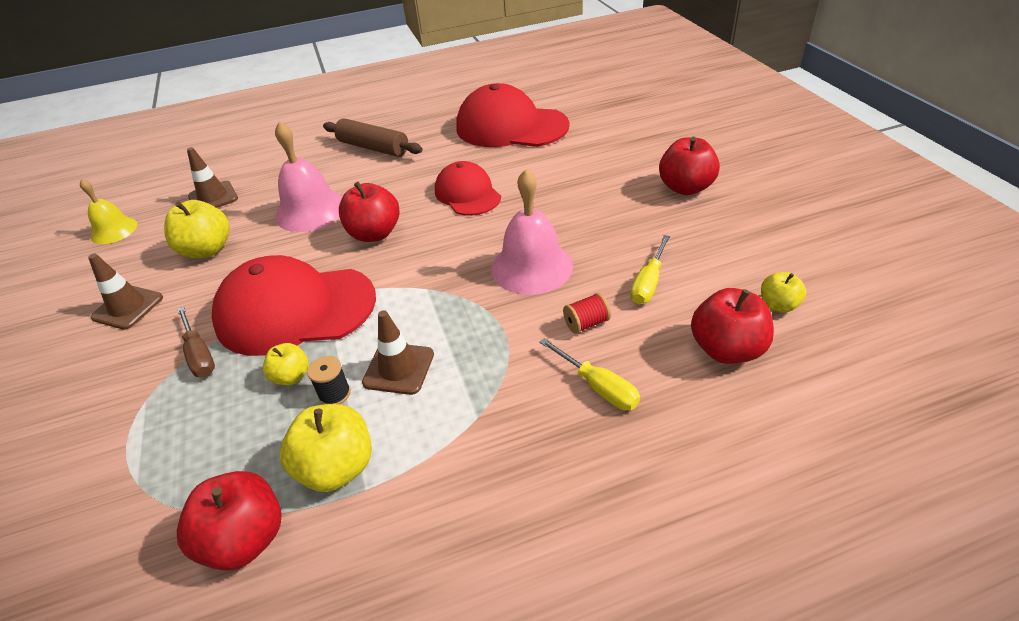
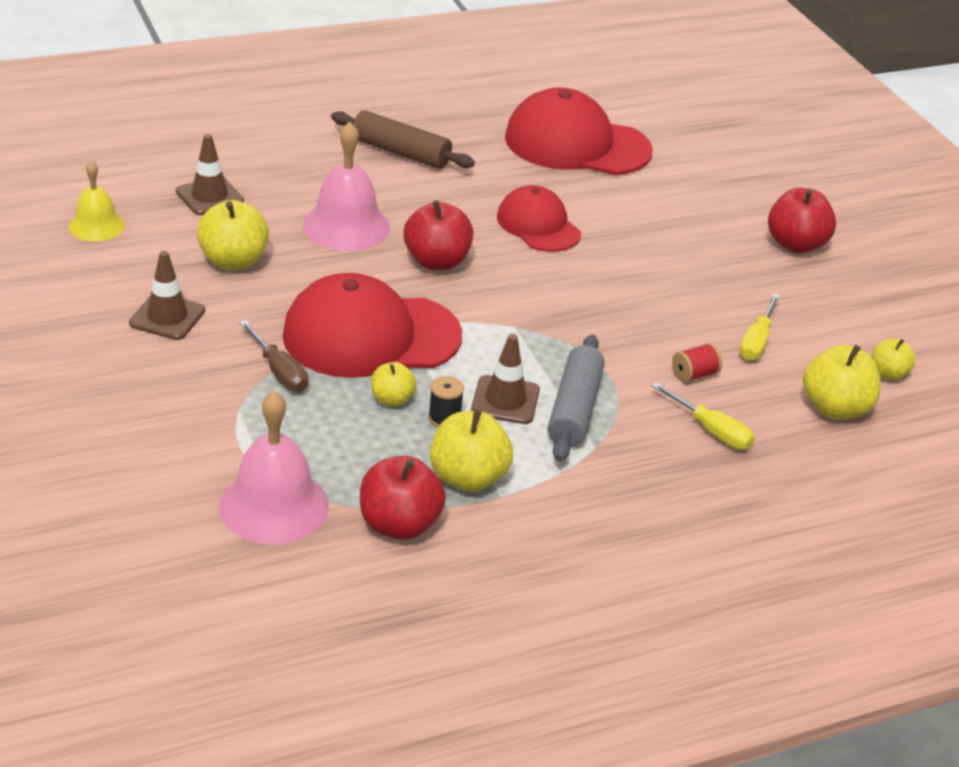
camera: 10 degrees left, 5 degrees down
pink bell [491,169,573,295] -> pink bell moved to [219,391,329,544]
red apple [691,288,774,364] -> yellow apple [803,345,881,419]
none -> grey rolling pin [547,335,605,462]

